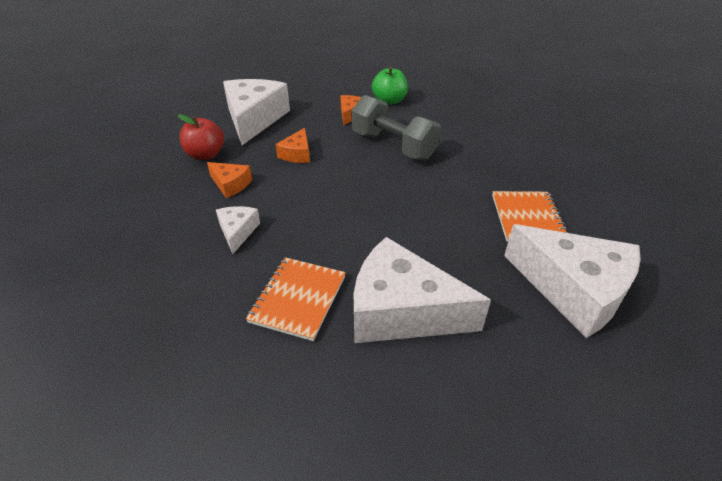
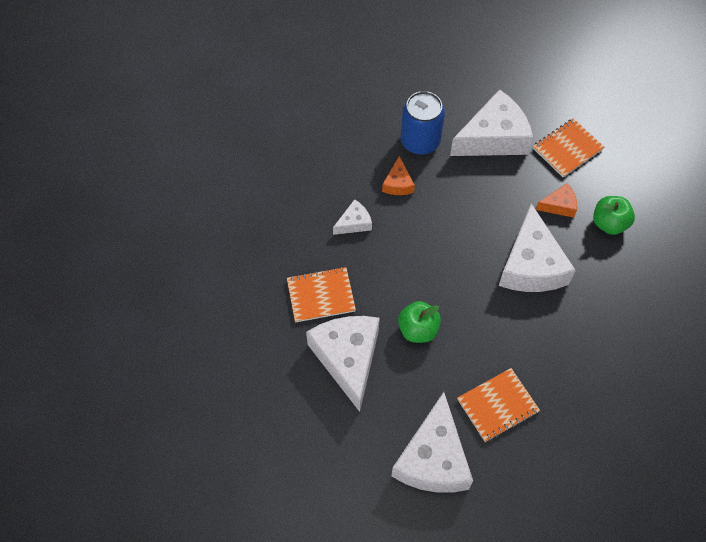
camera: 60 degrees right, 20 degrees up
red apple [178,114,224,160] -> blue can [401,91,445,155]
orange cheese [276,128,310,163] -> none
grey dumbbell [352,95,441,160] -> white cheese [499,204,576,292]
none -> green apple [398,301,441,343]
none -> orange notebook [533,118,604,177]

